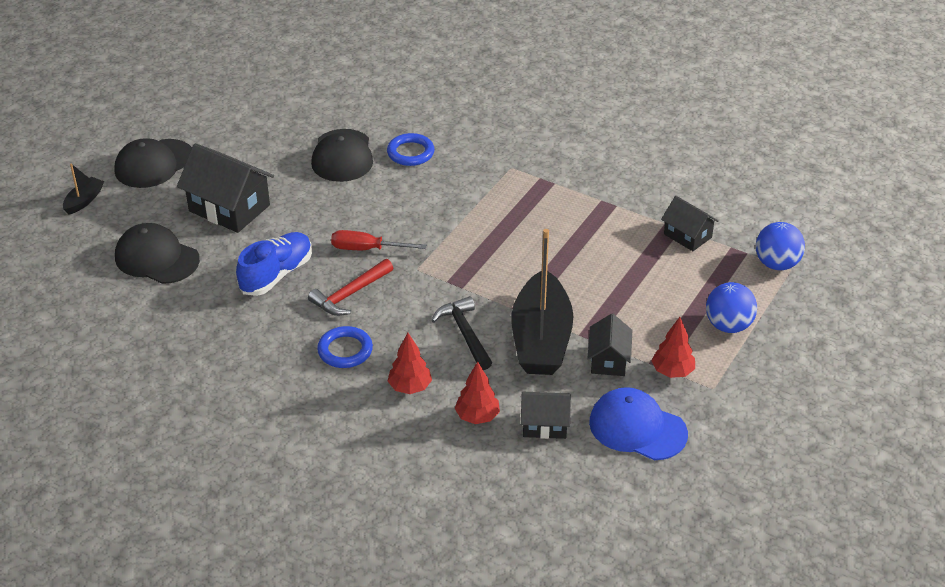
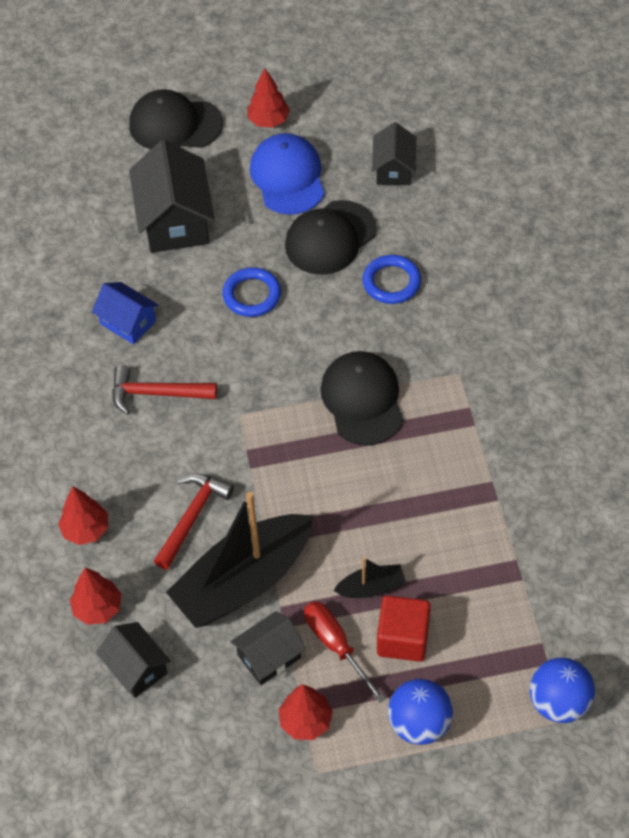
camera: 50 degrees right, 15 degrees up
black boat [63,163,104,214] -> black boat moved to [334,557,406,598]
black cap [115,223,200,284] -> black cap moved to [320,351,403,445]
blue shoe [236,232,312,296] -> blue house [92,282,159,345]
blue ring [317,326,373,368] -> blue ring moved to [222,267,281,317]
red screwdriver [331,230,427,250] -> red screwdriver moved to [304,601,386,703]
black hammer [431,296,492,370] -> red hammer [154,473,234,570]
blue cap [589,387,688,460] -> blue cap moved to [250,133,325,215]
black house [661,196,719,251] -> black house moved to [372,122,416,185]
none -> red tree [247,68,290,128]
none -> red cube [377,595,431,662]

